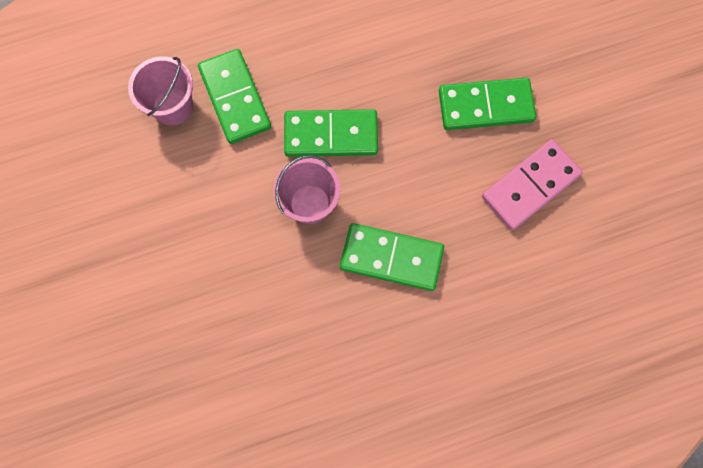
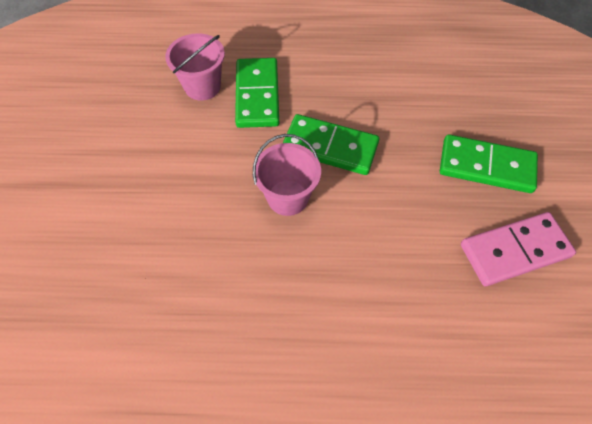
camera: 20 degrees right, 15 degrees down
green domino [340,223,444,291] -> none

